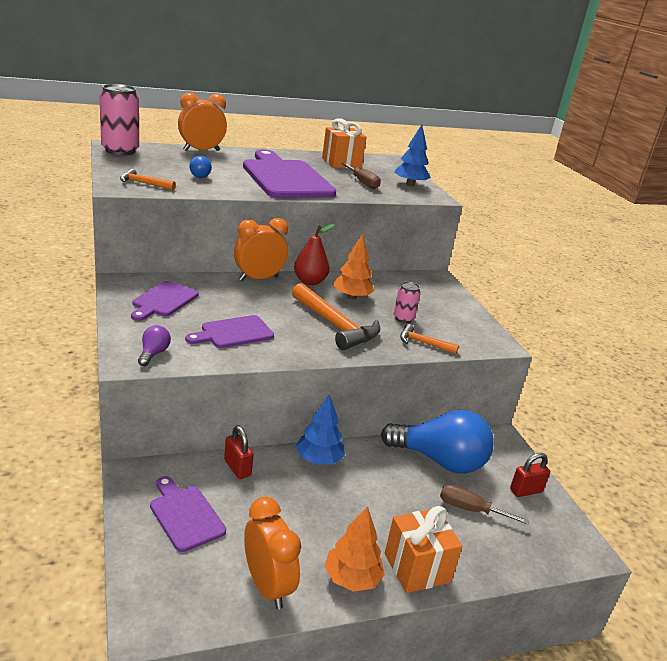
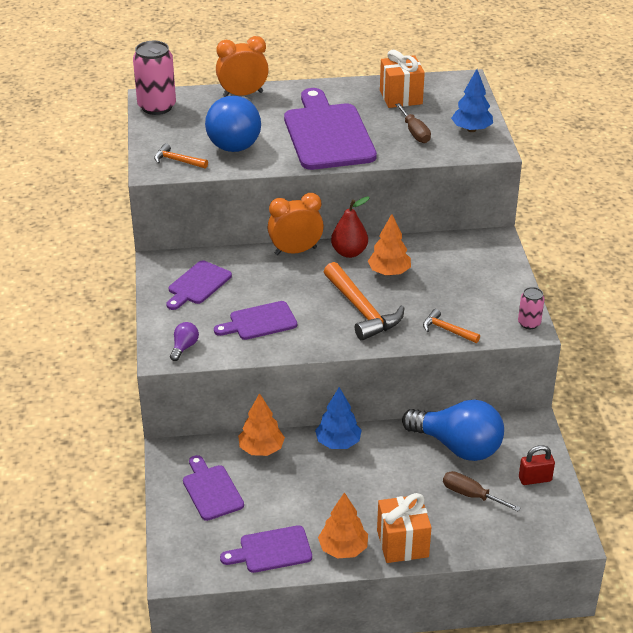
camera: 15 degrees right, 10 degrees up
blue light bulb [189,156,212,178] -> blue light bulb [205,96,261,152], size x2.44
red padlock [224,426,254,479] -> orange tree [238,393,285,456]
orange clock [244,497,301,609] -> purple cutting board [220,525,312,573]
pink can [394,282,421,323] -> pink can moved to [518,287,545,329]

